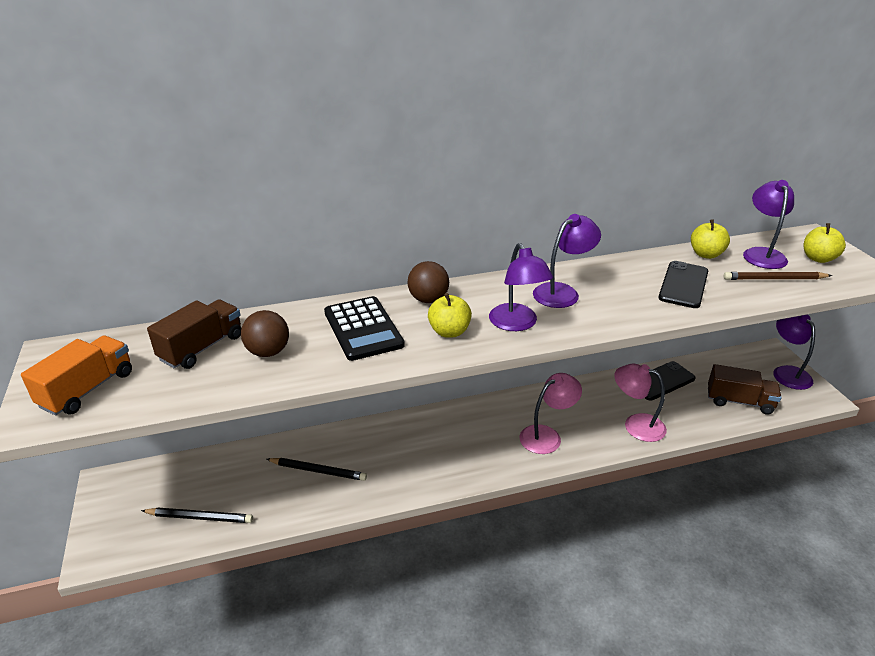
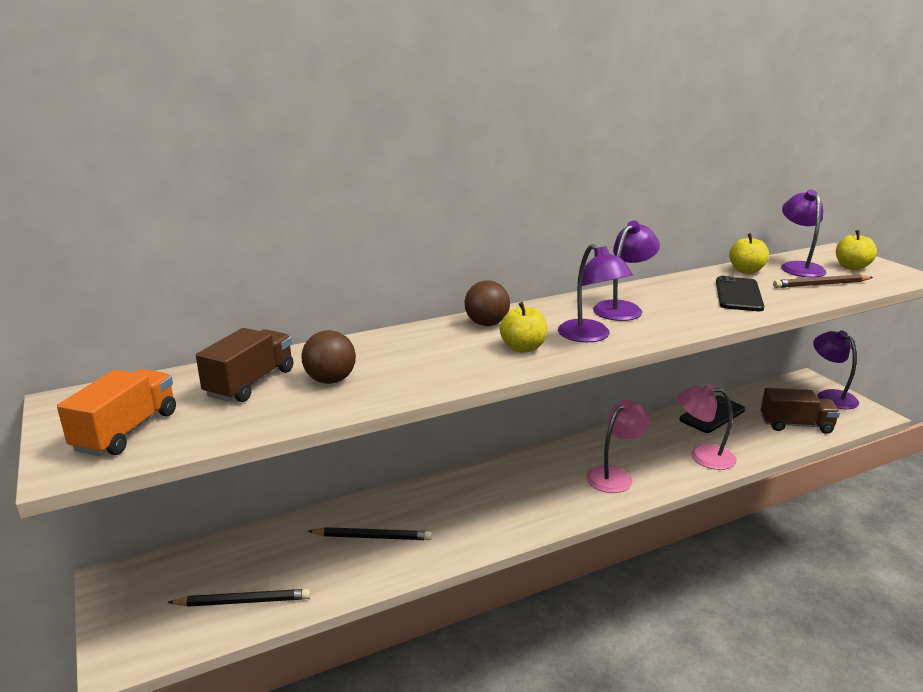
camera: 10 degrees left, 10 degrees down
black calculator [324,296,405,361] -> none

